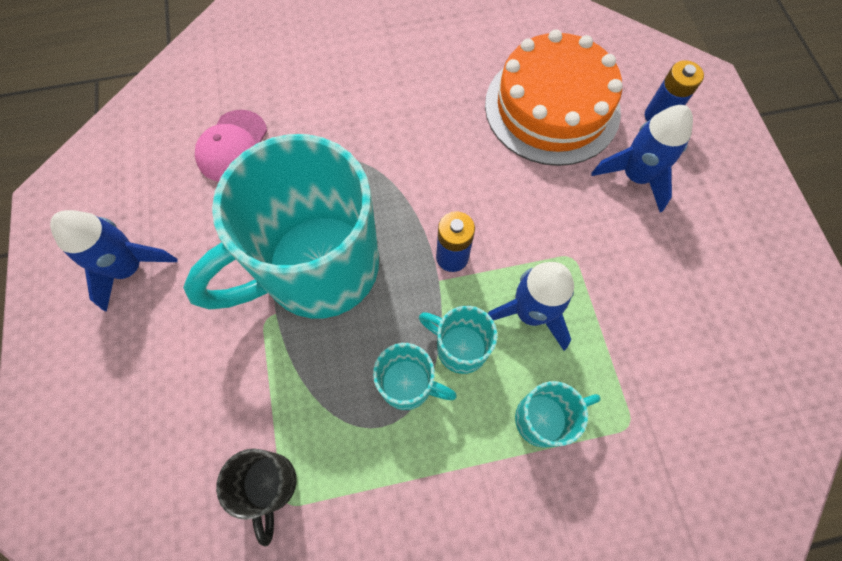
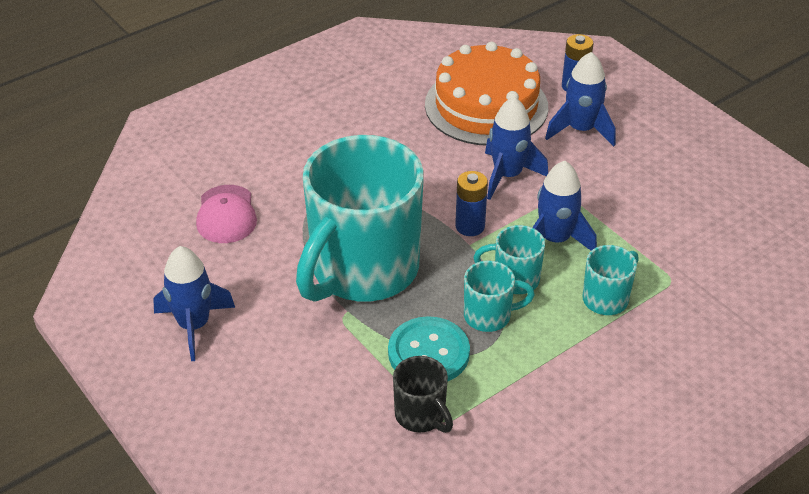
camera: 25 degrees left, 25 degrees down
none -> turquoise button [388,316,470,382]
none -> blue rocket [485,97,548,200]

